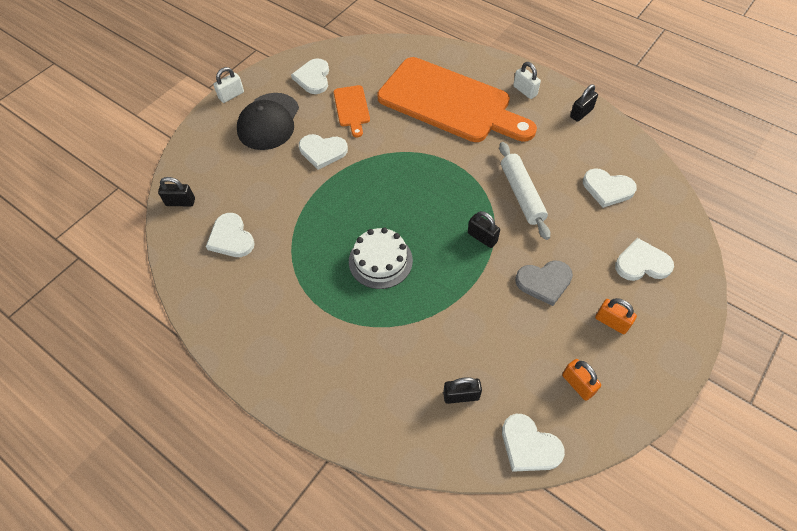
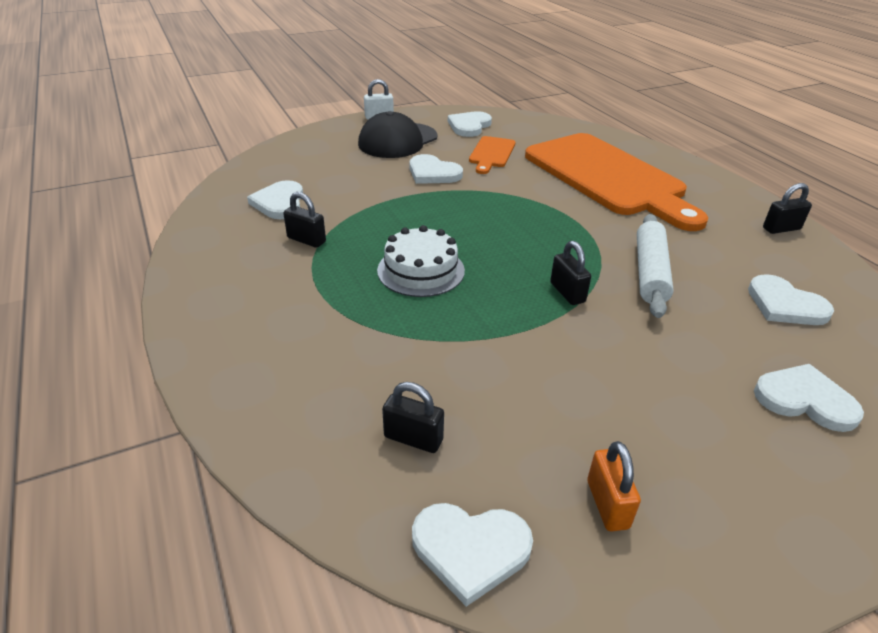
camera: 25 degrees right, 20 degrees down
black padlock [158,177,195,206] -> black padlock moved to [283,192,326,248]
white heart [502,414,565,472] -> white heart turned 60 degrees counterclockwise [412,503,533,607]
white padlock [513,62,541,99] -> none
grey heart [515,261,573,306] -> none
orange padlock [595,298,637,334] -> none

